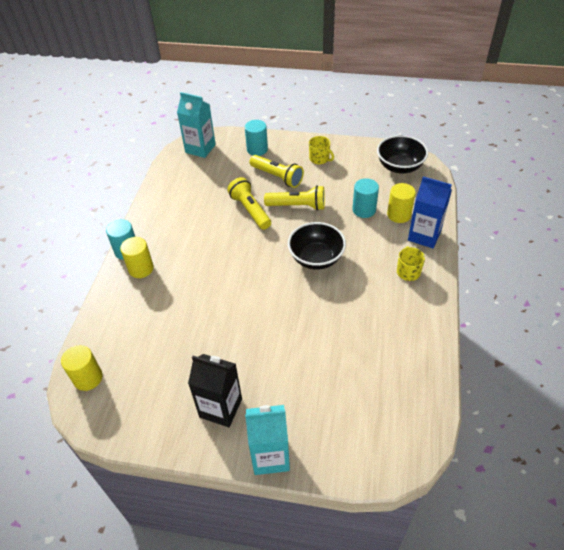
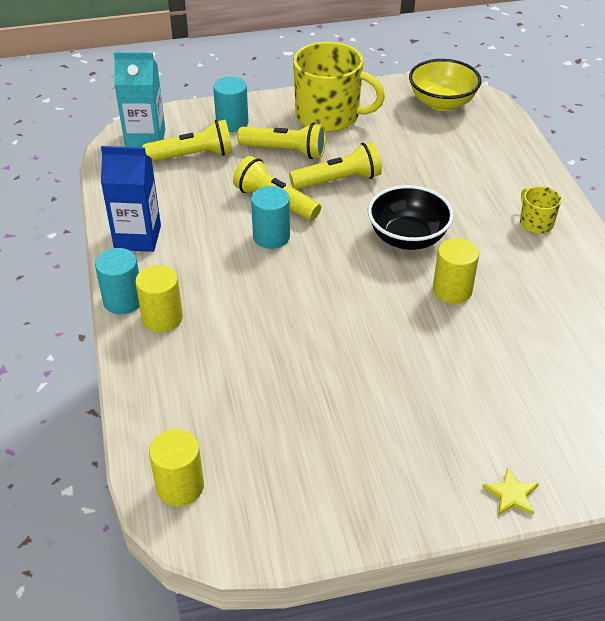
camera: 25 degrees left, 5 degrees down
black carton [188,354,242,427] -> none
turquoise carton [245,405,290,475] -> yellow star [482,467,539,516]
yellow mug [309,136,334,164] -> yellow mug [293,42,385,132], size x2.14
turquoise cylinder [352,178,379,218] -> turquoise cylinder moved to [251,186,290,249]
black bowl [377,135,428,174] -> yellow bowl [409,59,482,111]
yellow cylinder [387,183,416,223] -> yellow cylinder moved to [433,238,479,304]
blue carton [408,176,452,248] -> blue carton moved to [101,146,161,252]
none -> yellow flashlight [142,120,232,162]

